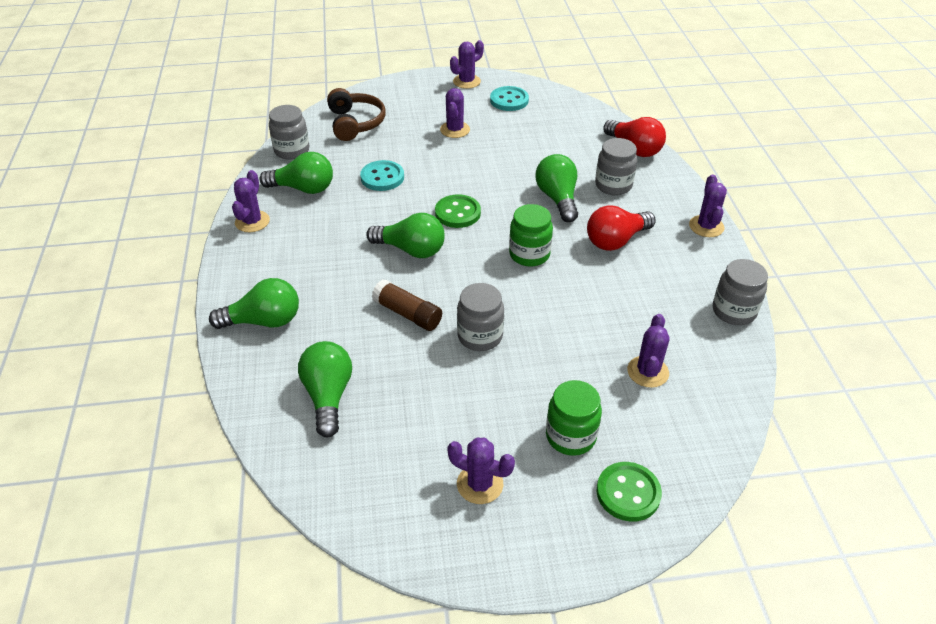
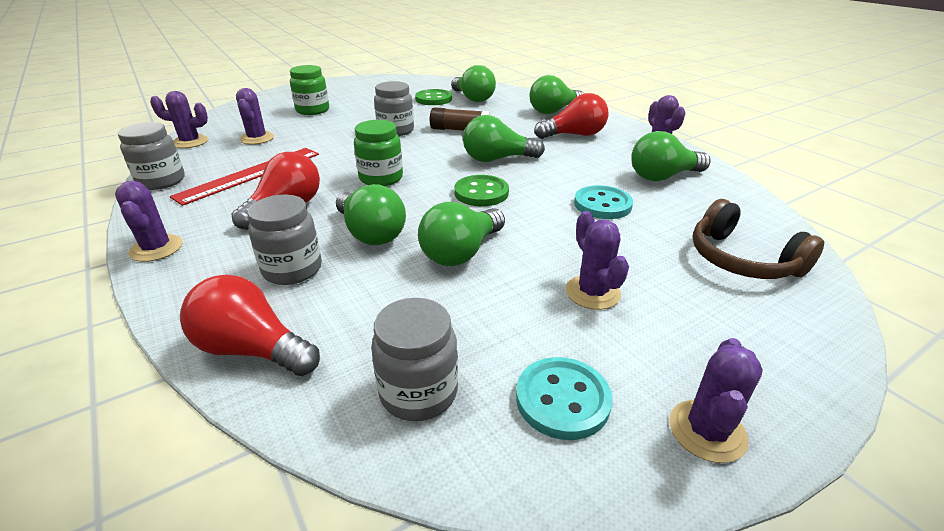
camera: 155 degrees right, 10 degrees down
grey jar [269,105,309,160] -> grey jar moved to [371,298,458,421]
purple cactus [447,438,515,504] -> purple cactus moved to [150,91,208,148]
green button [596,462,662,522] -> green button moved to [415,89,452,105]
none -> red ruler [170,148,319,206]
none -> green light bulb [418,202,505,266]
none -> red light bulb [534,93,609,139]

